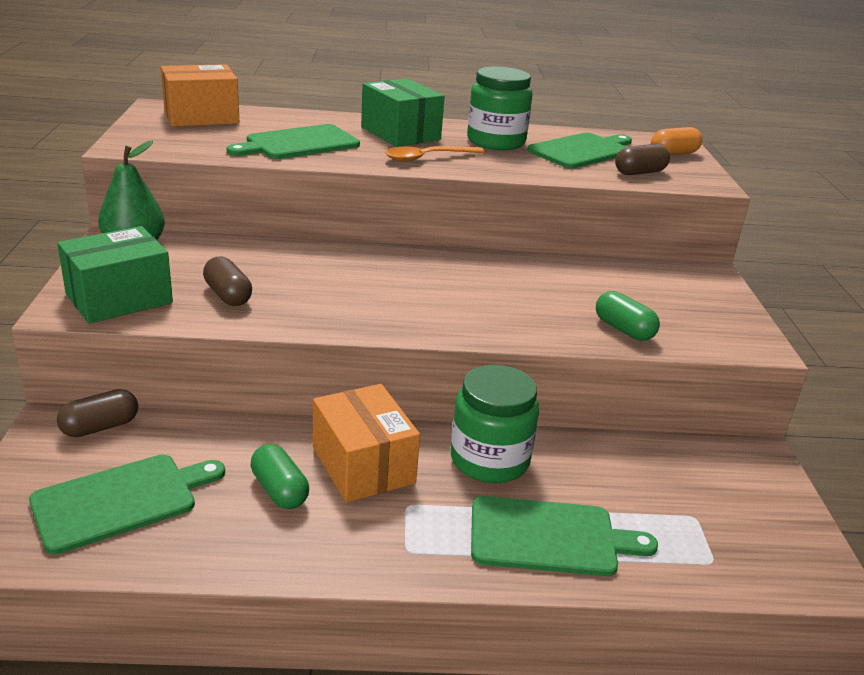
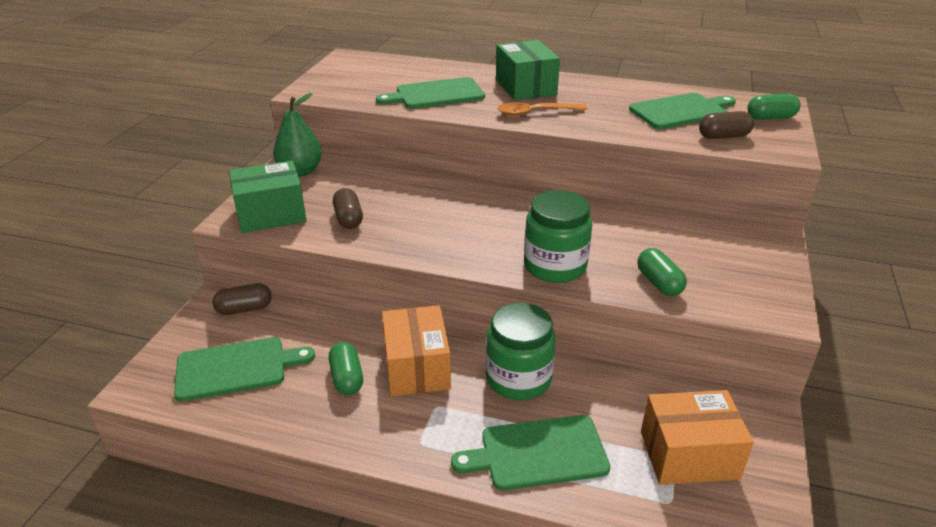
camera: 20 degrees right, 5 degrees up
orange box [161,64,239,127] -> orange box moved to [641,390,754,485]
green jar [467,66,532,150] -> green jar moved to [524,190,592,283]
green cutting board [471,496,658,576] -> green cutting board turned 150 degrees clockwise [451,415,610,491]
orange capsule [651,127,702,155] -> green capsule [747,94,801,120]

